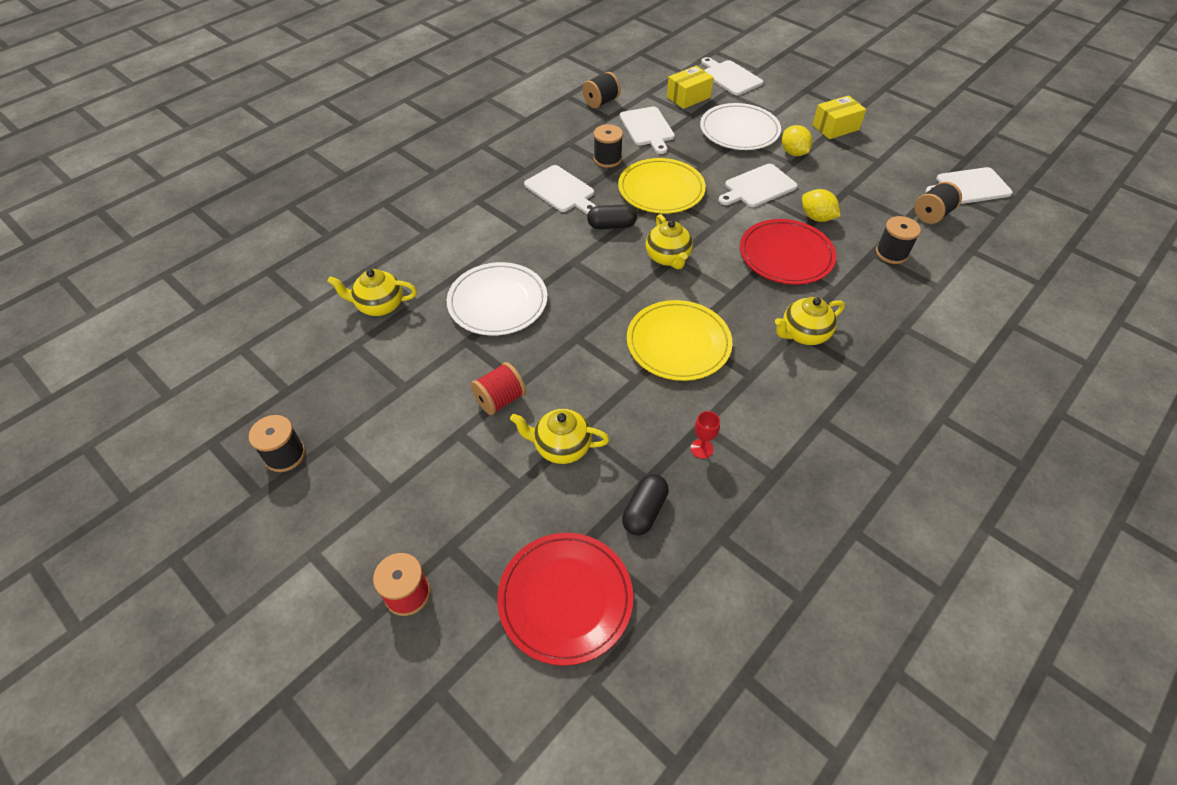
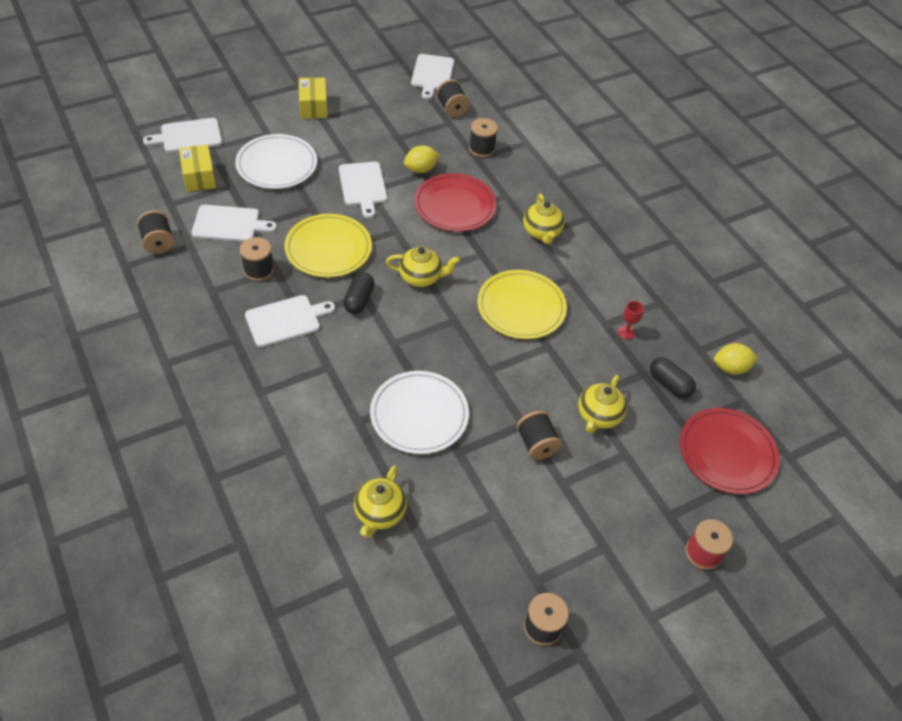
camera: 75 degrees left, 0 degrees up
red spool [471,362,526,415] -> black spool [517,410,562,460]
yellow lemon [782,125,812,156] -> yellow lemon moved to [714,343,758,375]

